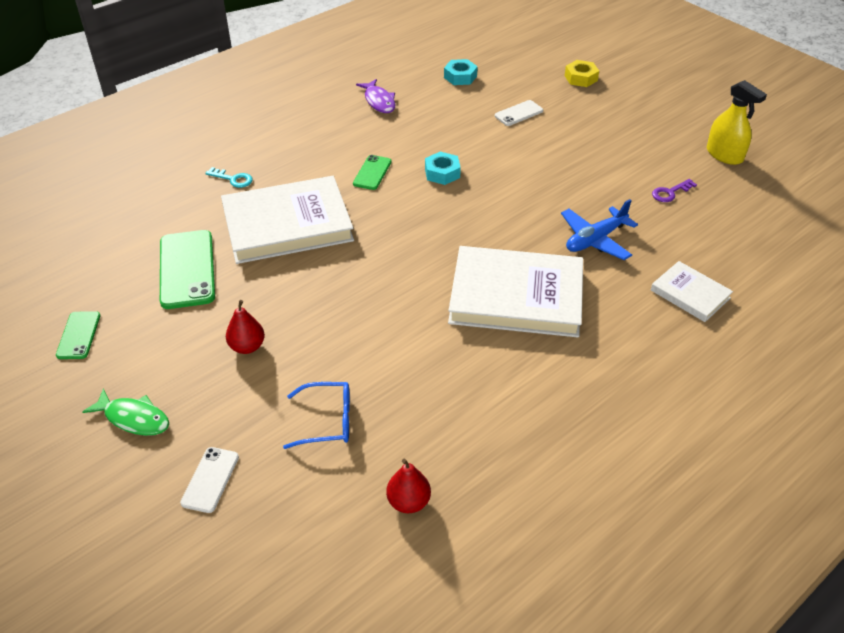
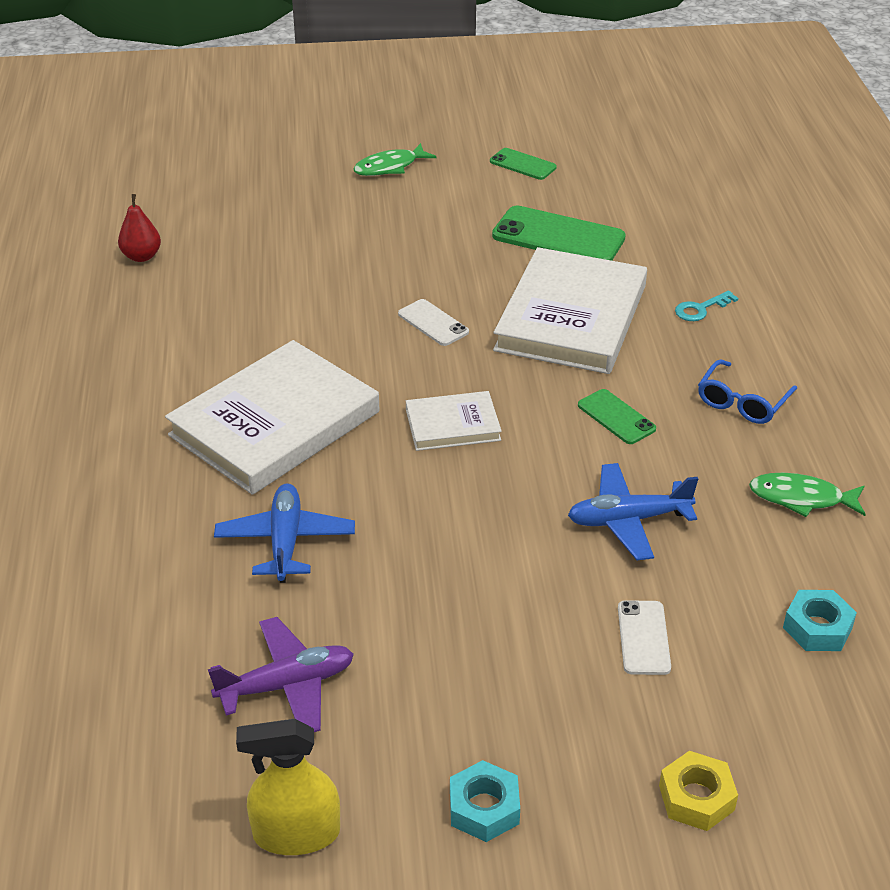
camera: 125 degrees right, 5 degrees down
white phone [180,447,239,513] -> white phone moved to [398,299,469,346]
red pear [226,300,265,354] -> none
blue glasses [283,382,350,449] -> blue glasses moved to [698,360,797,424]
purple fish [356,79,396,113] -> green fish [749,473,866,517]
turquoise nut [425,152,461,185] -> turquoise nut moved to [450,760,520,842]
white book [651,261,733,322] -> white book moved to [406,391,502,451]
purple key [652,179,697,202] -> purple plane [208,617,354,732]
none -> blue plane [568,463,698,560]

